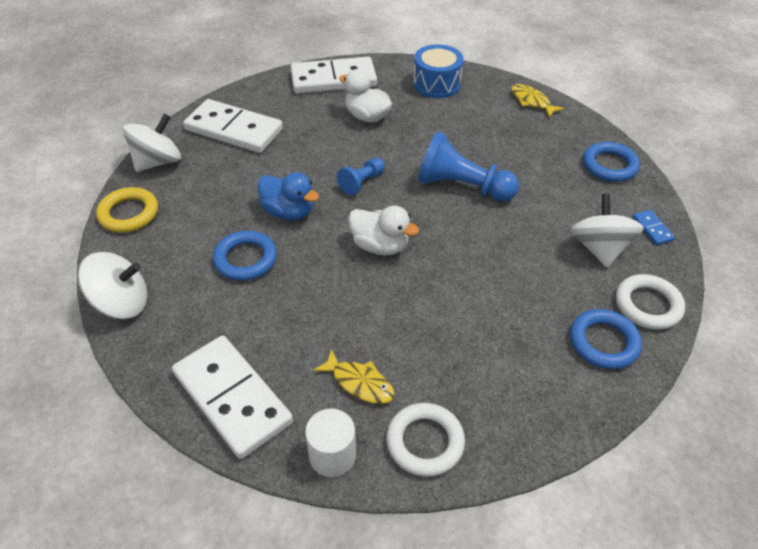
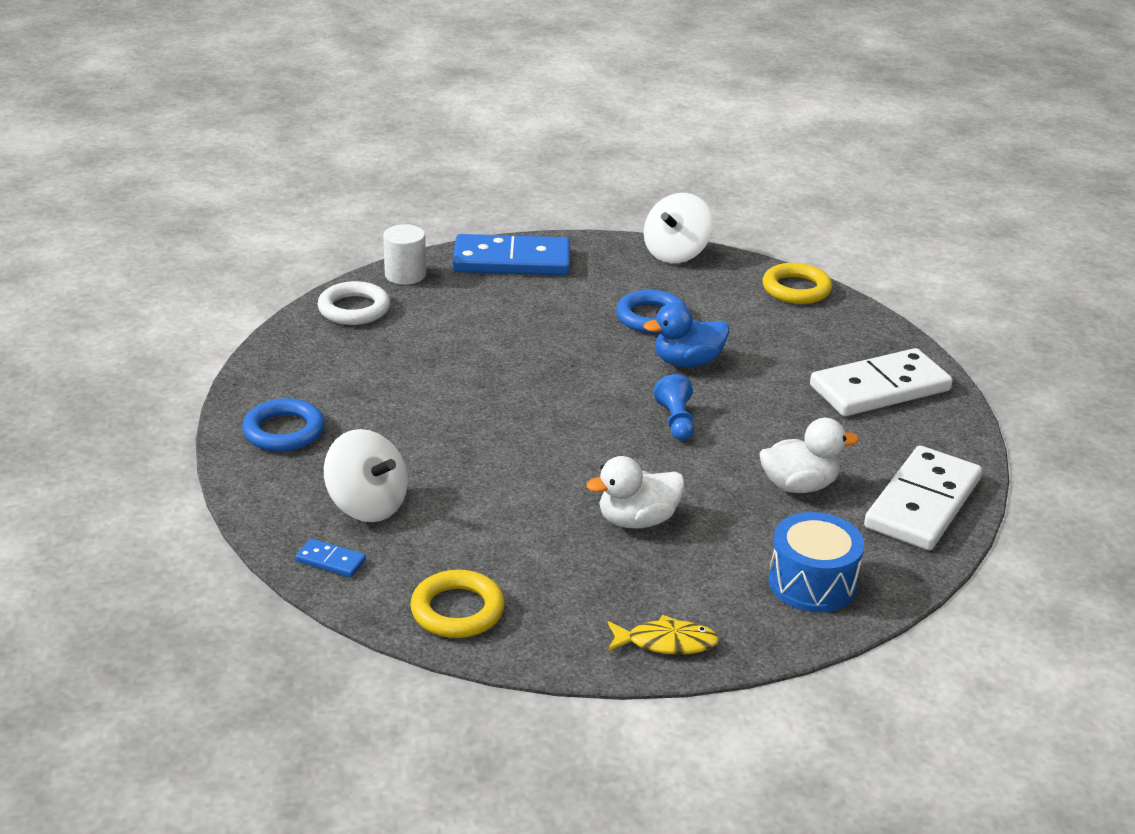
camera: 130 degrees right, 15 degrees down
white spinning top [122,113,181,172] -> none
white domino [172,336,293,459] -> blue domino [453,234,570,275]
yellow fish [313,349,395,404] -> none
white duck [348,206,419,255] -> white duck moved to [586,456,685,528]
blue pawn [418,132,519,202] -> none
blue ring [583,142,640,182] -> yellow ring [410,570,505,638]
white ring [616,274,685,330] -> none

